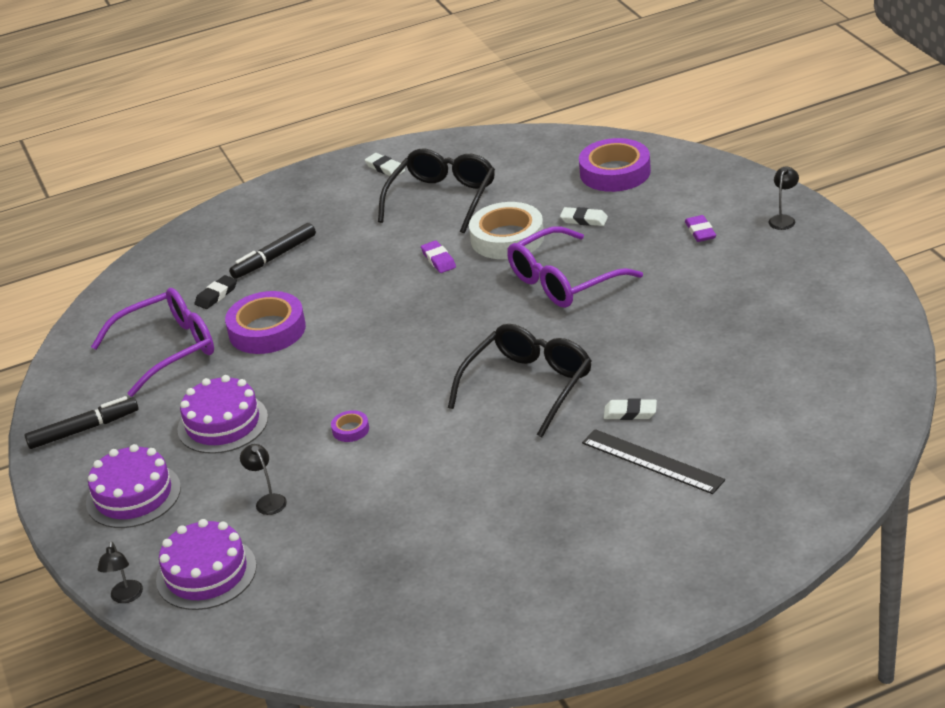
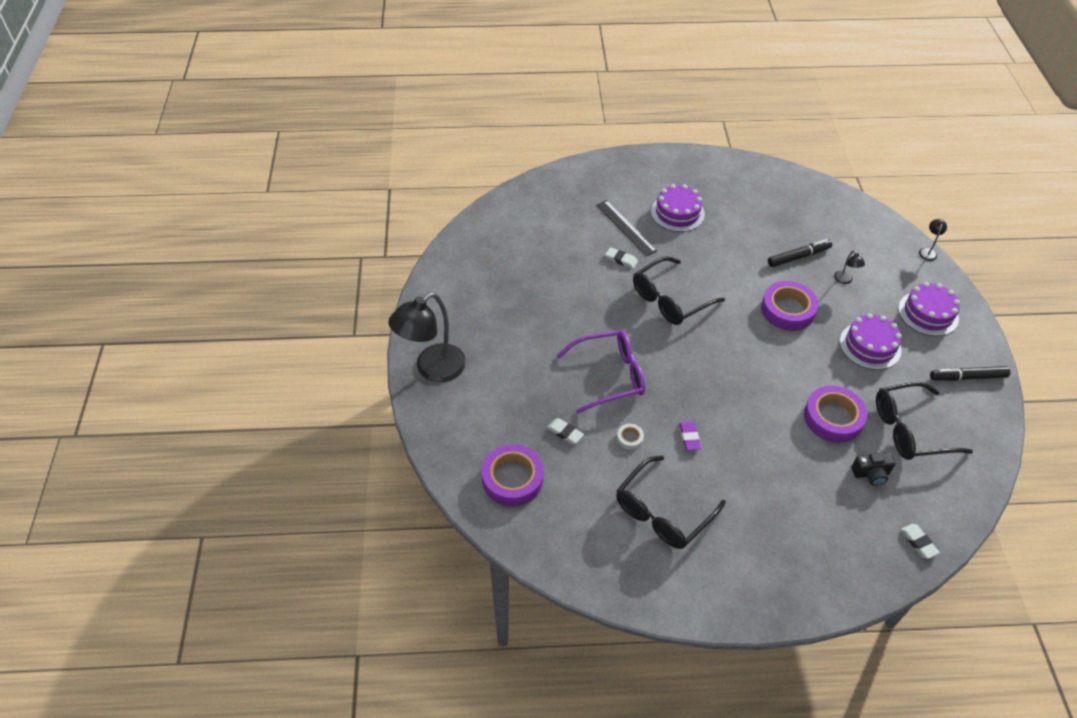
camera: 165 degrees left, 15 degrees up
purple glasses [91,288,214,397] -> black glasses [876,382,973,460]
purple cake [156,519,257,610] -> purple cake moved to [651,184,705,232]
black eraser [195,275,237,309] -> black camera [851,453,895,486]
black marker [229,223,316,279] -> black marker moved to [768,239,832,267]
purple tape [331,410,369,442] -> purple tape [761,281,818,331], size x2.26
white eraser [365,153,405,176] -> white eraser moved to [900,524,940,559]
white tape [469,202,544,259] -> white tape [617,424,644,450], size x0.44
purple eraser [685,215,716,242] -> none
black lamp [769,166,799,230] -> black lamp [388,293,466,382], size x2.48

